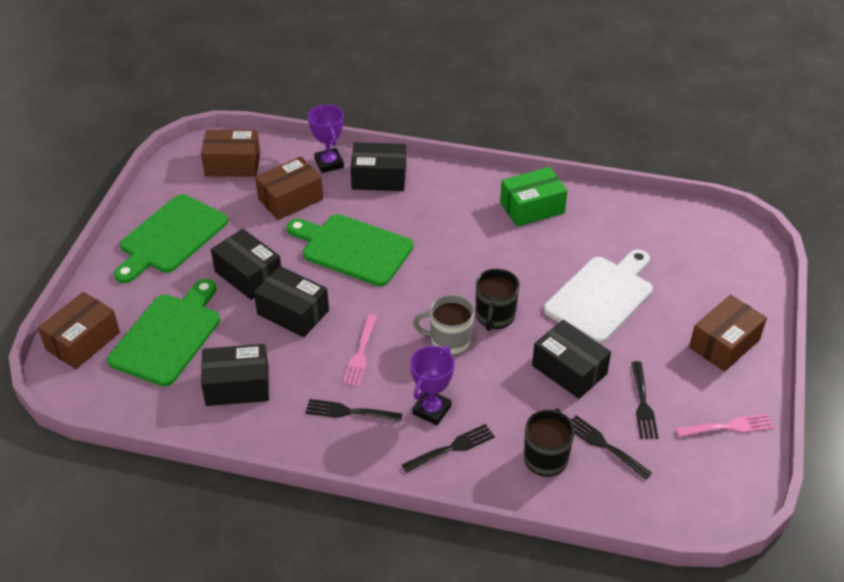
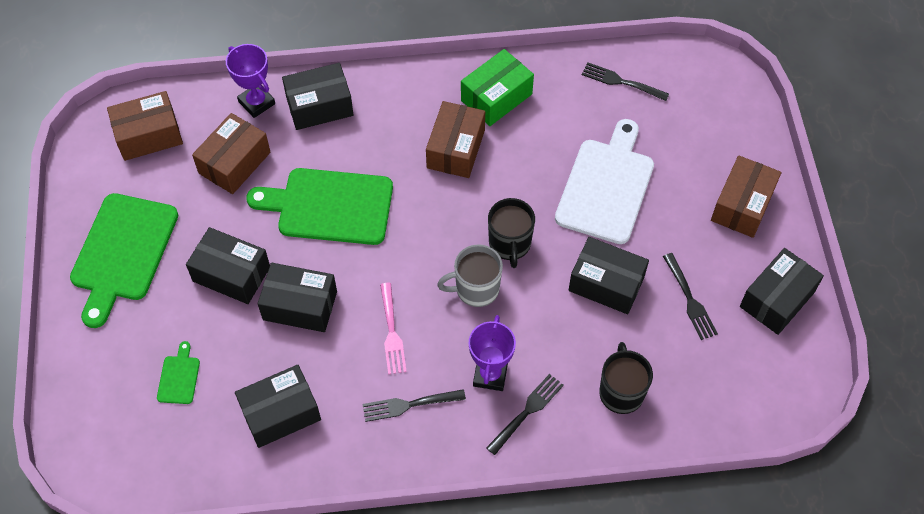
camera: 20 degrees left, 15 degrees up
brown box [38,292,120,369] -> brown box moved to [426,101,485,178]
green cutting board [107,279,220,387] -> green cutting board [157,341,200,404], size x0.43
black fork [571,415,652,480] -> black fork moved to [582,62,669,101]
pink fork [676,414,774,437] -> black box [740,248,824,335]

